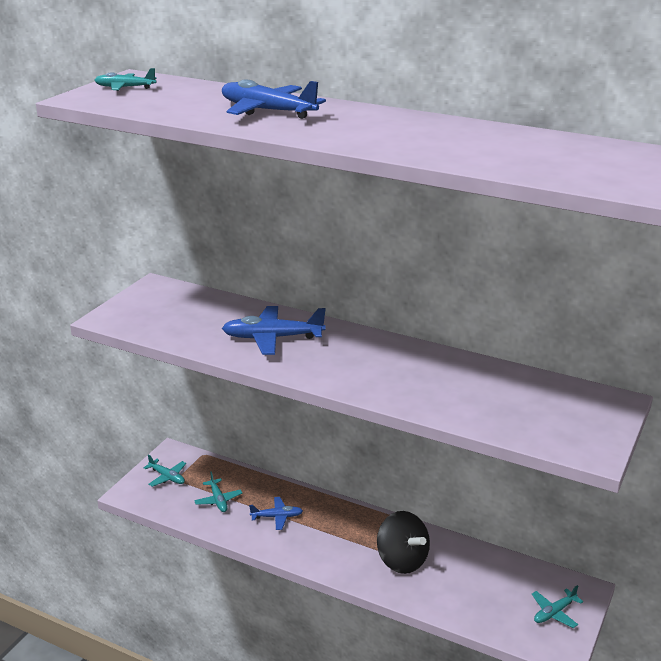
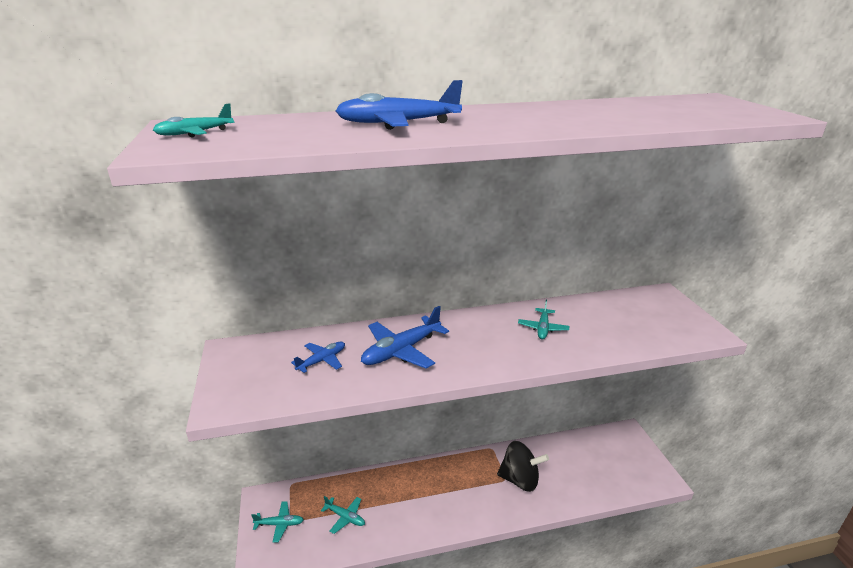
camera: 40 degrees left, 0 degrees up
blue plane [249,497,303,530] -> blue plane moved to [291,341,345,373]
turquoise plane [532,585,583,628] -> turquoise plane moved to [518,300,569,339]

